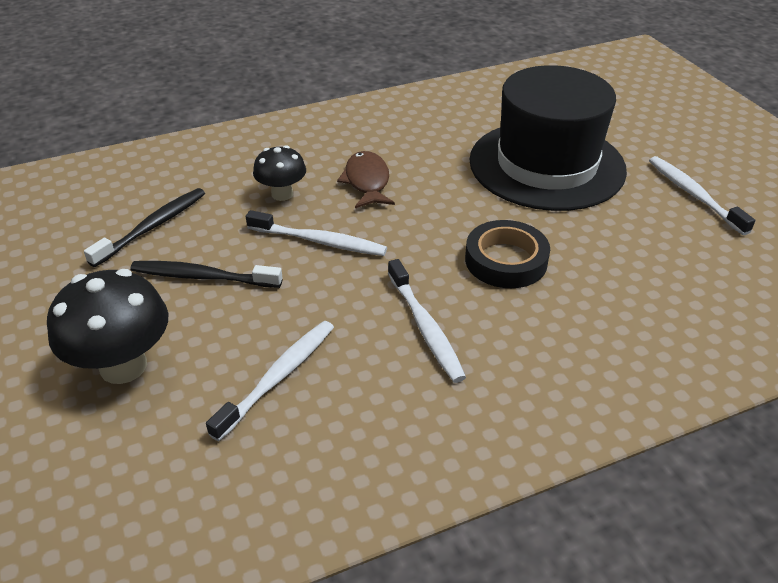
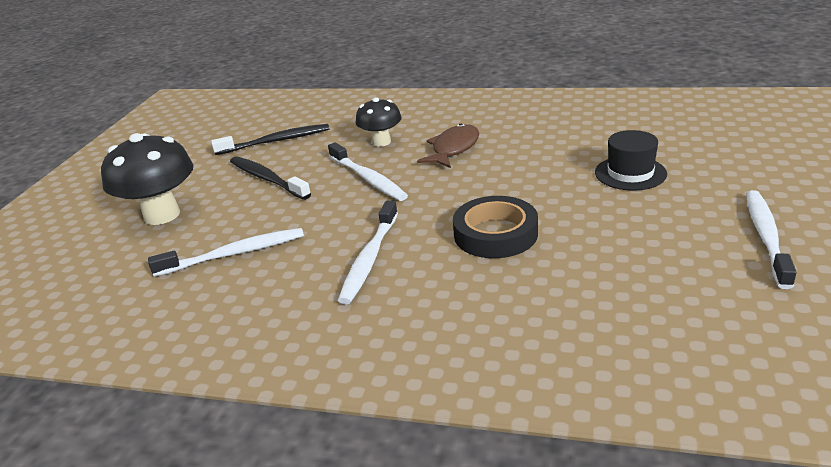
camera: 40 degrees right, 10 degrees down
black hat [469,65,627,211] -> black hat [595,130,667,191], size x0.42

